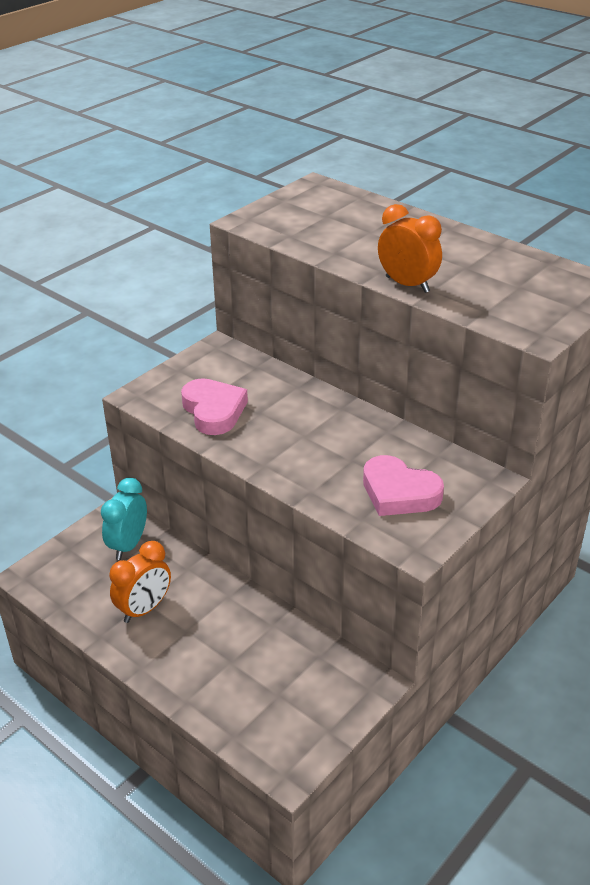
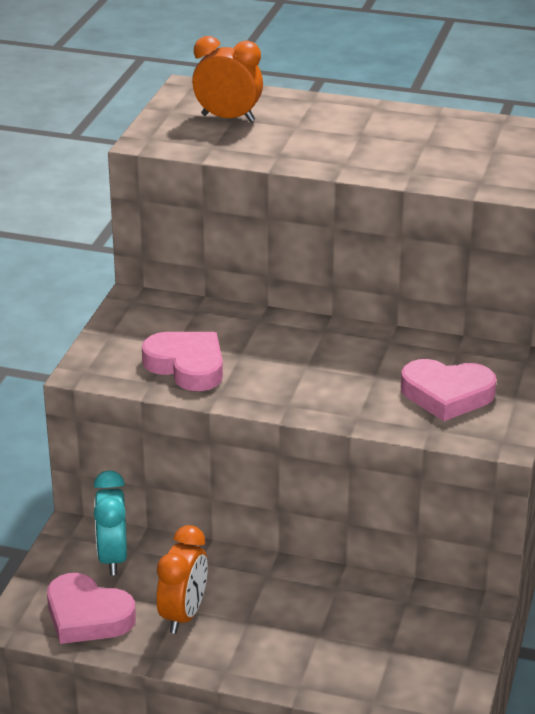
camera: 25 degrees left, 5 degrees down
orange clock [378,204,442,293] -> orange clock moved to [192,36,263,122]
none -> pink heart [47,573,136,644]

